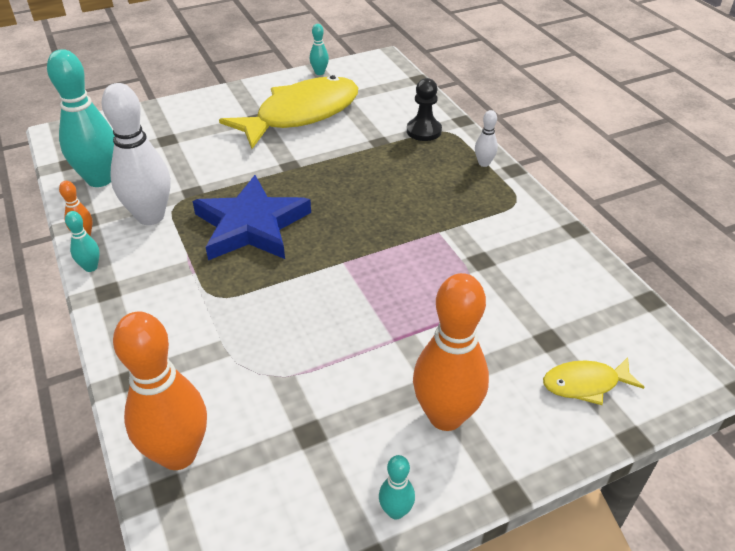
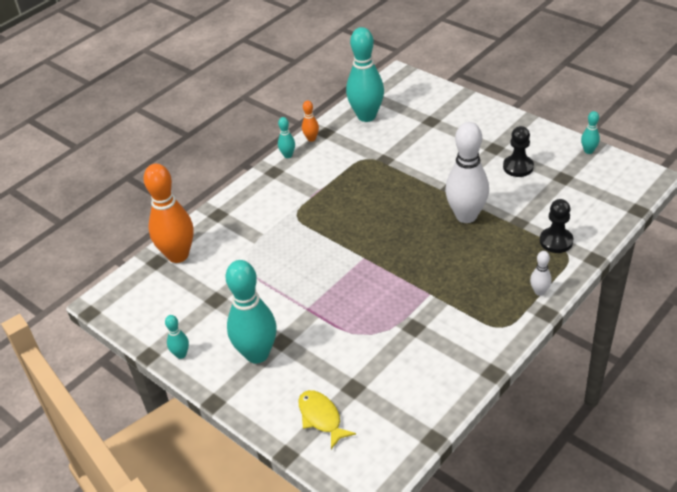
camera: 70 degrees right, 0 degrees up
white bowling pin [102,83,171,225] -> white bowling pin moved to [445,122,489,223]
blue star [193,175,311,260] -> none
yellow fish [219,75,358,149] -> black pawn [503,126,534,177]
orange bowling pin [413,273,489,431] -> turquoise bowling pin [226,260,277,364]

